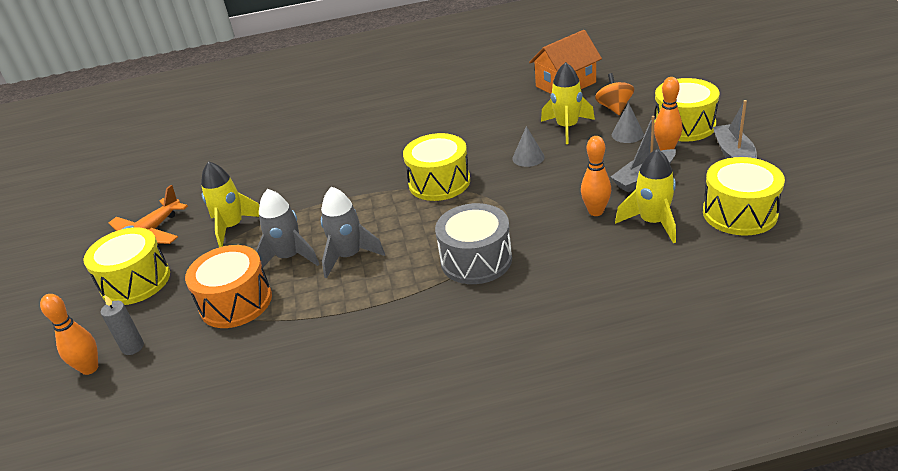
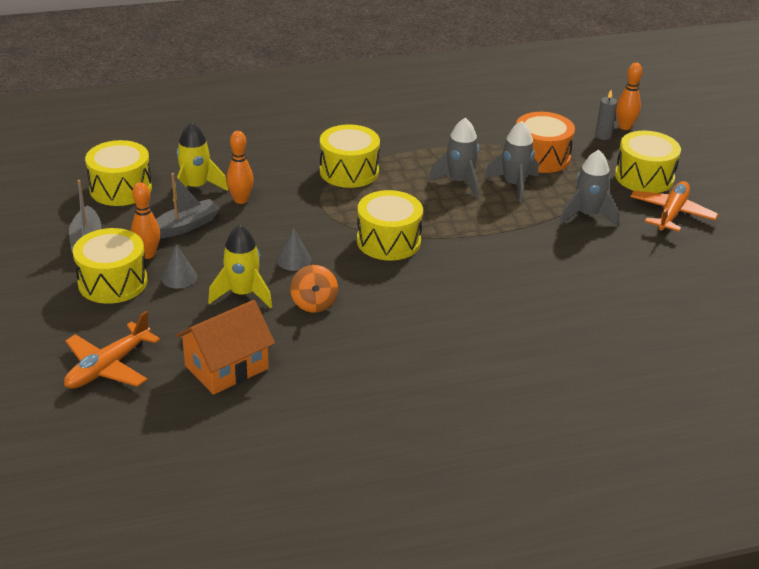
camera: 170 degrees right, 0 degrees up
yellow rocket [201,161,260,247] -> grey rocket [560,150,619,227]
grey drum [435,203,512,284] -> yellow drum [320,124,380,188]
orange spinning top [595,73,634,115] -> orange spinning top moved to [290,265,338,313]
none -> orange plane [64,311,160,389]

